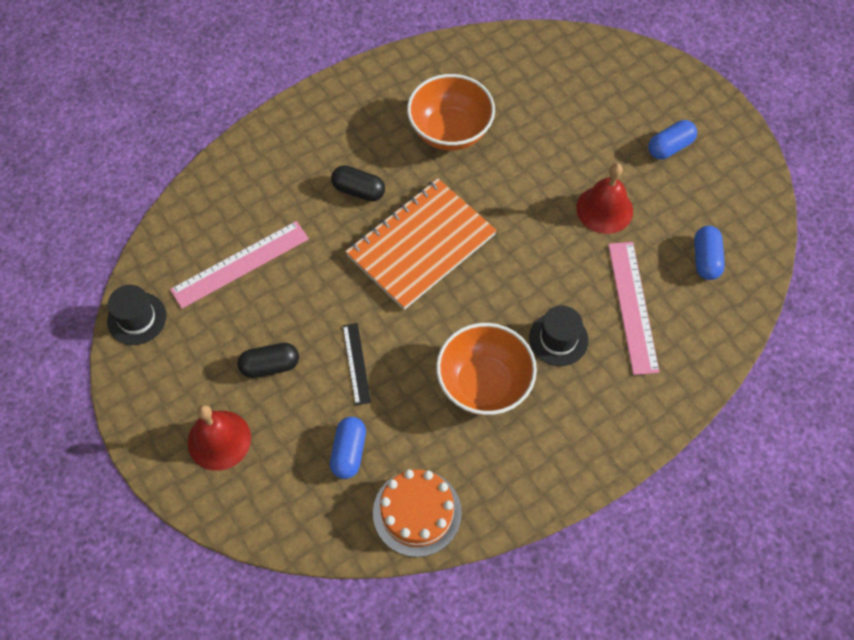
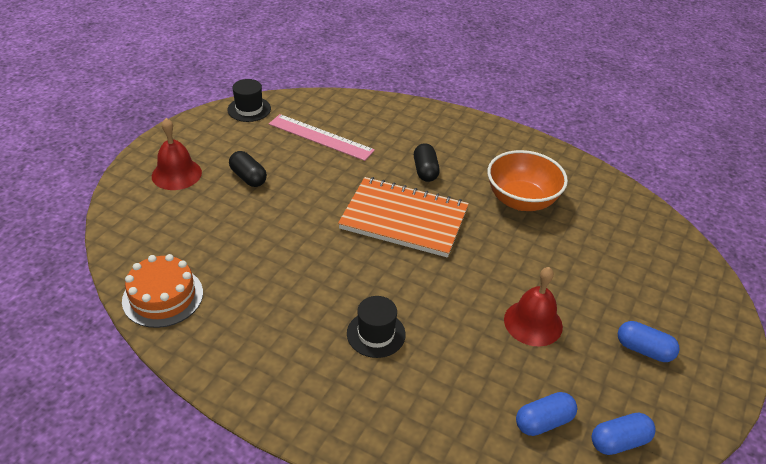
camera: 60 degrees right, 20 degrees down
blue capsule [330,417,366,479] -> blue capsule moved to [592,412,656,455]
black ruler [343,323,371,405] -> none
orange bowl [436,323,537,415] -> none
pink ruler [608,242,660,375] -> none

